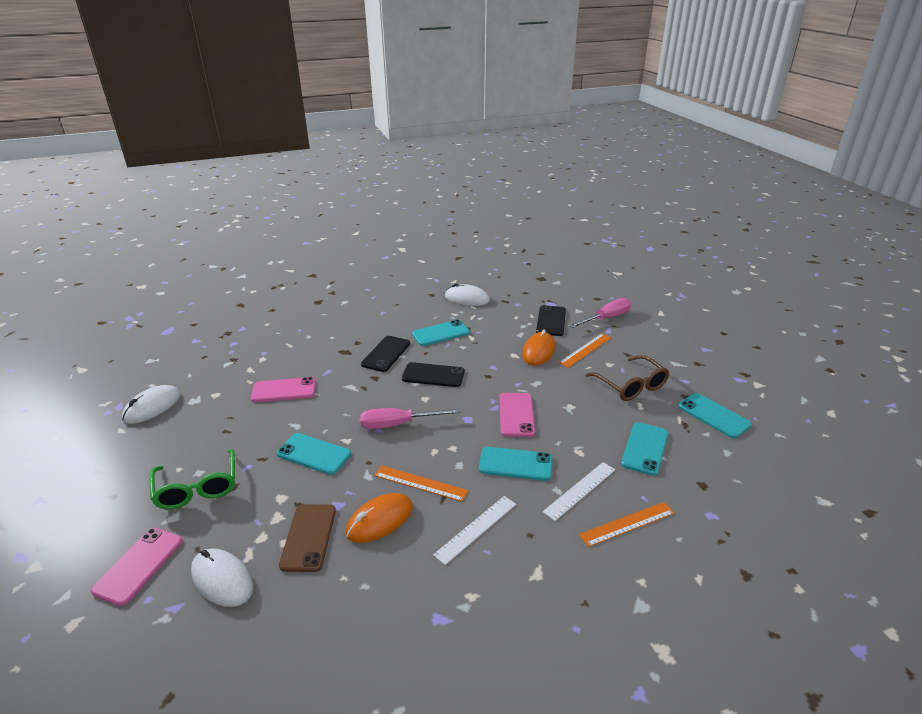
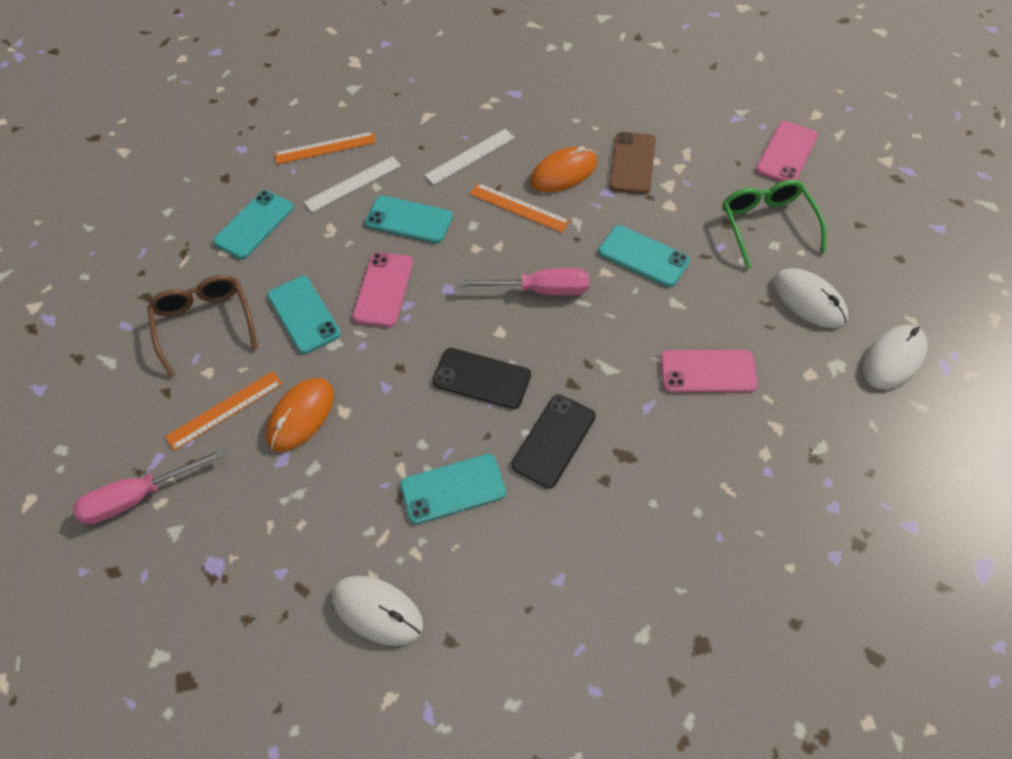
camera: 170 degrees left, 25 degrees up
white mouse [191,548,253,607] -> white mouse moved to [773,268,848,328]
black phone [536,305,566,336] -> none
turquoise phone [678,393,752,438] -> turquoise phone moved to [268,276,341,354]

